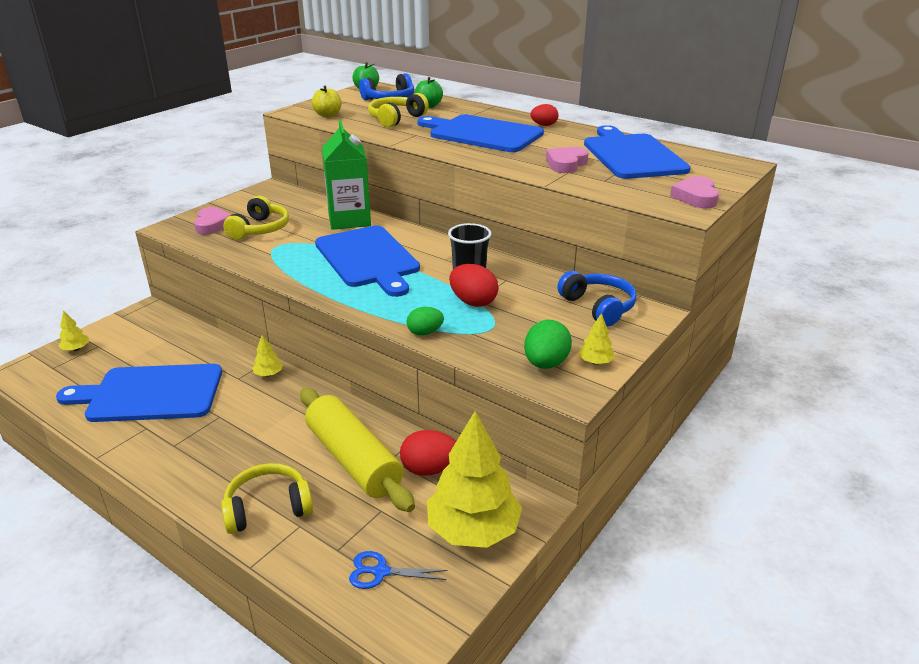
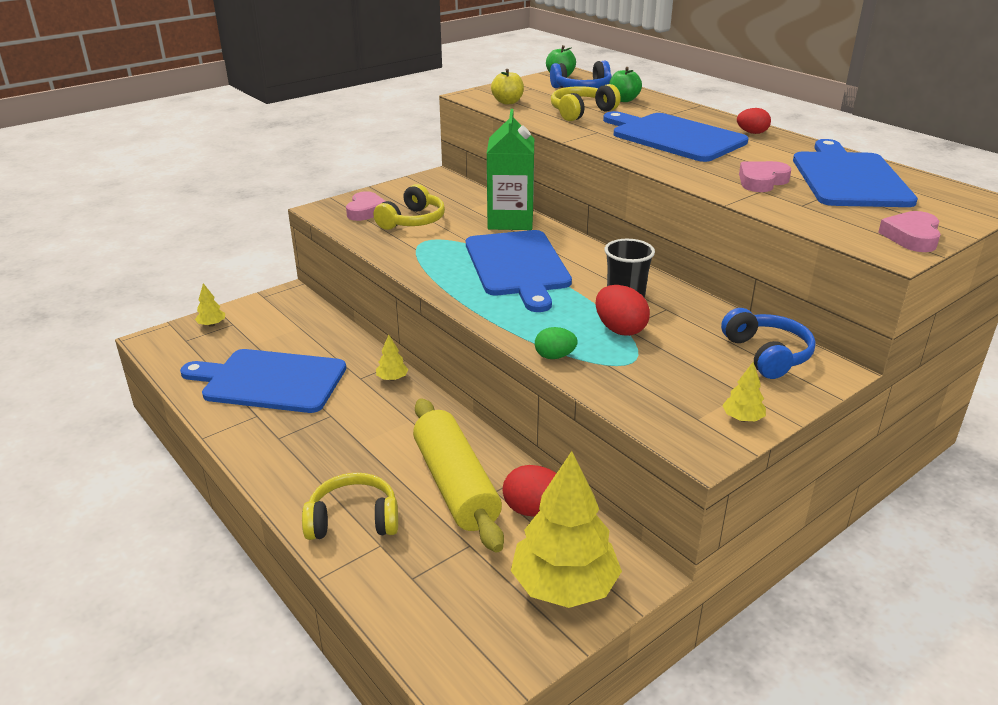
camera: 15 degrees right, 0 degrees up
blue scissors [349,551,448,589] -> none
green egg [524,320,572,369] -> none

